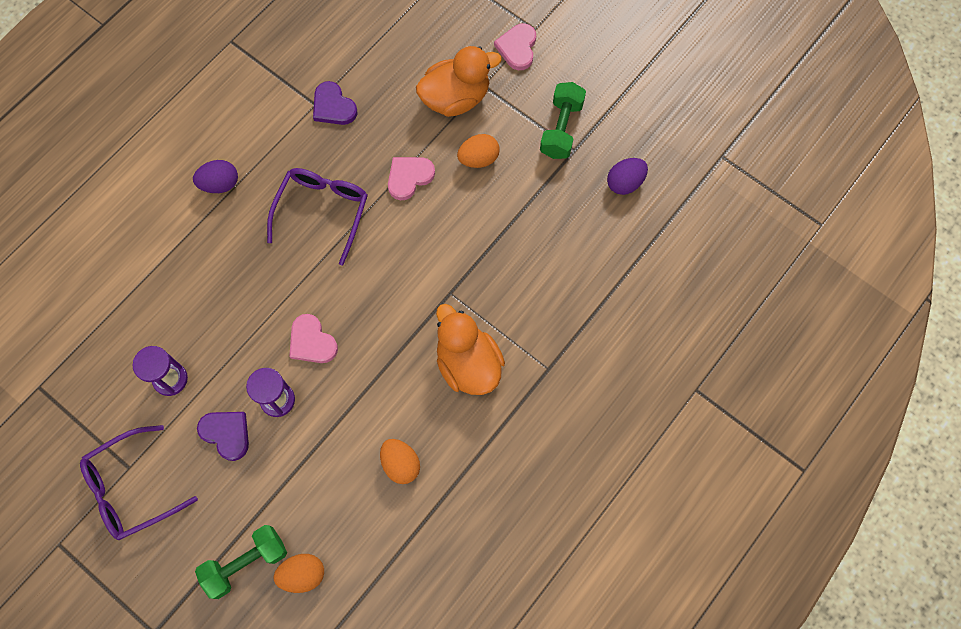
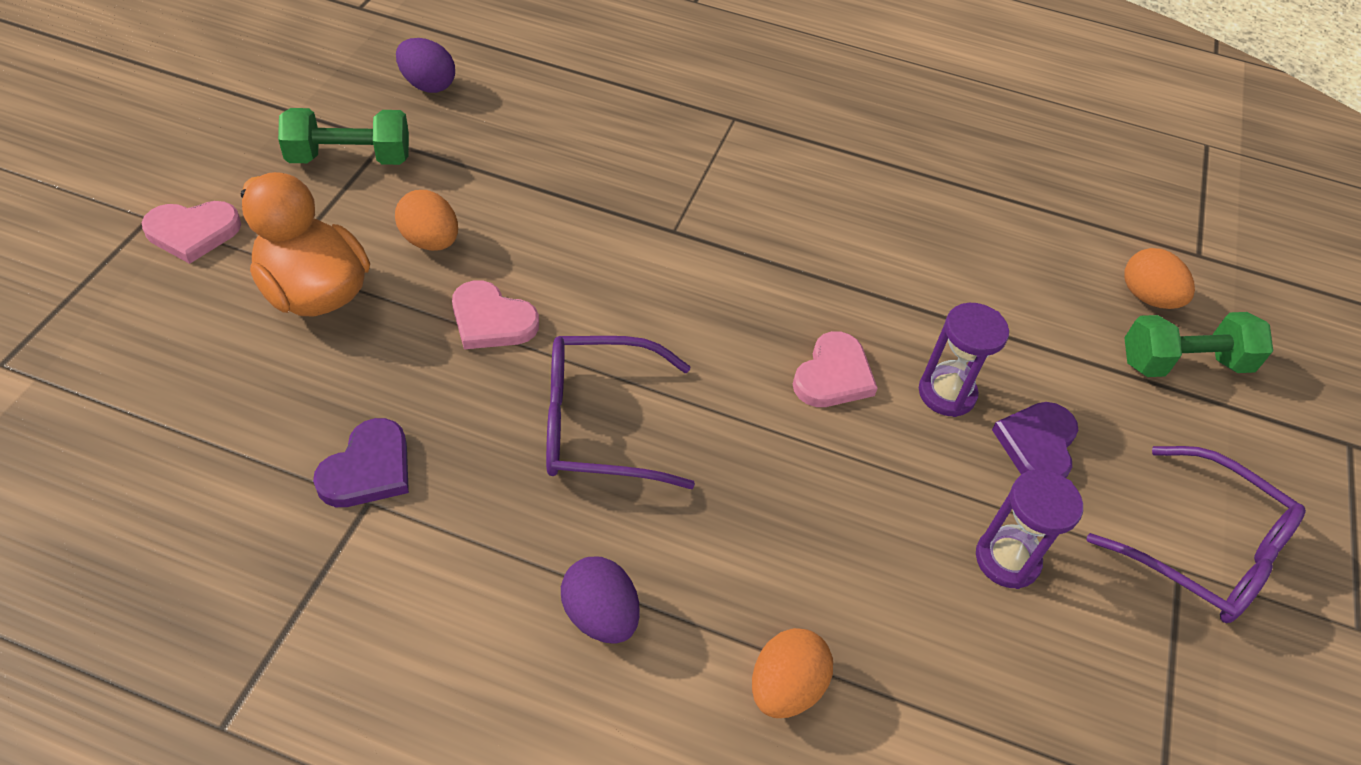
camera: 115 degrees left, 20 degrees down
green dumbbell [195,525,287,599] -> green dumbbell turned 45 degrees counterclockwise [1124,312,1273,377]
orange egg [380,439,420,484] -> orange egg moved to [752,628,833,718]
orange duck [436,304,505,395] -> none

